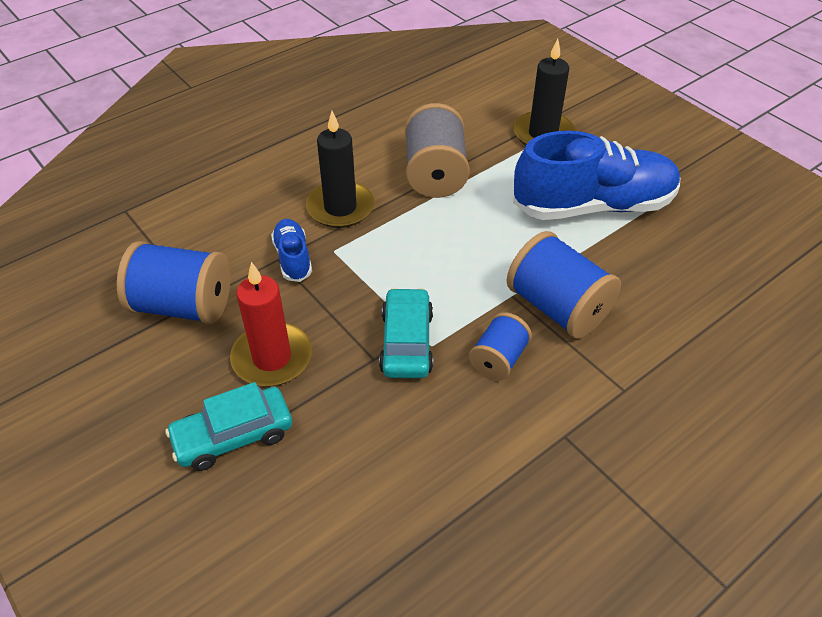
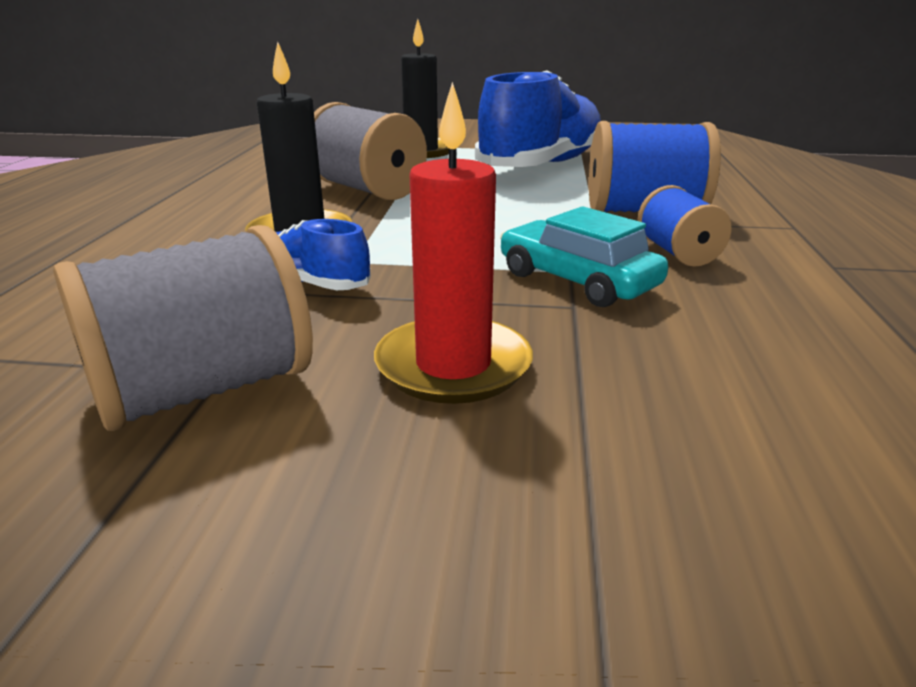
camera: 45 degrees left, 20 degrees down
blue spool [117,241,231,324] -> grey spool [53,225,313,431]
turquoise car [165,382,292,471] -> none

